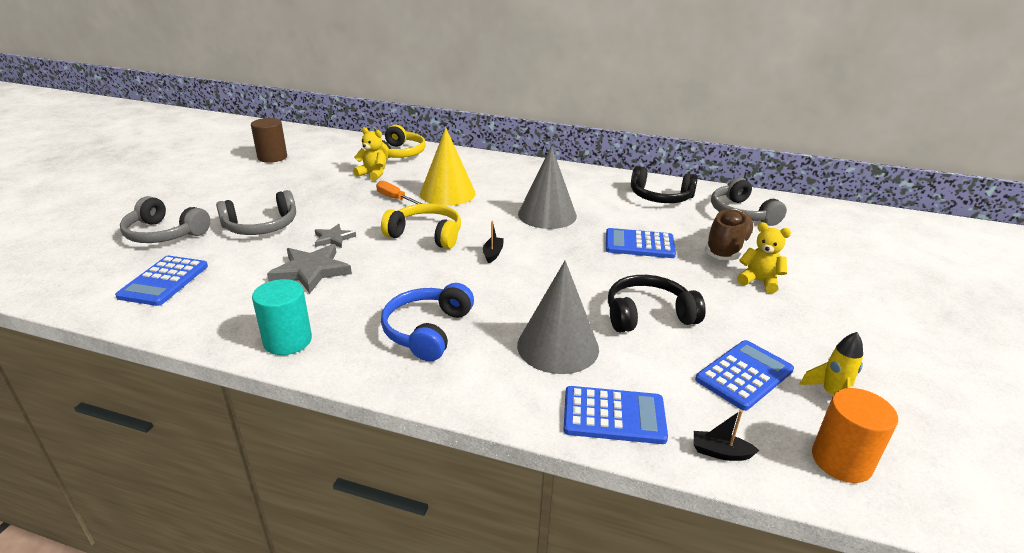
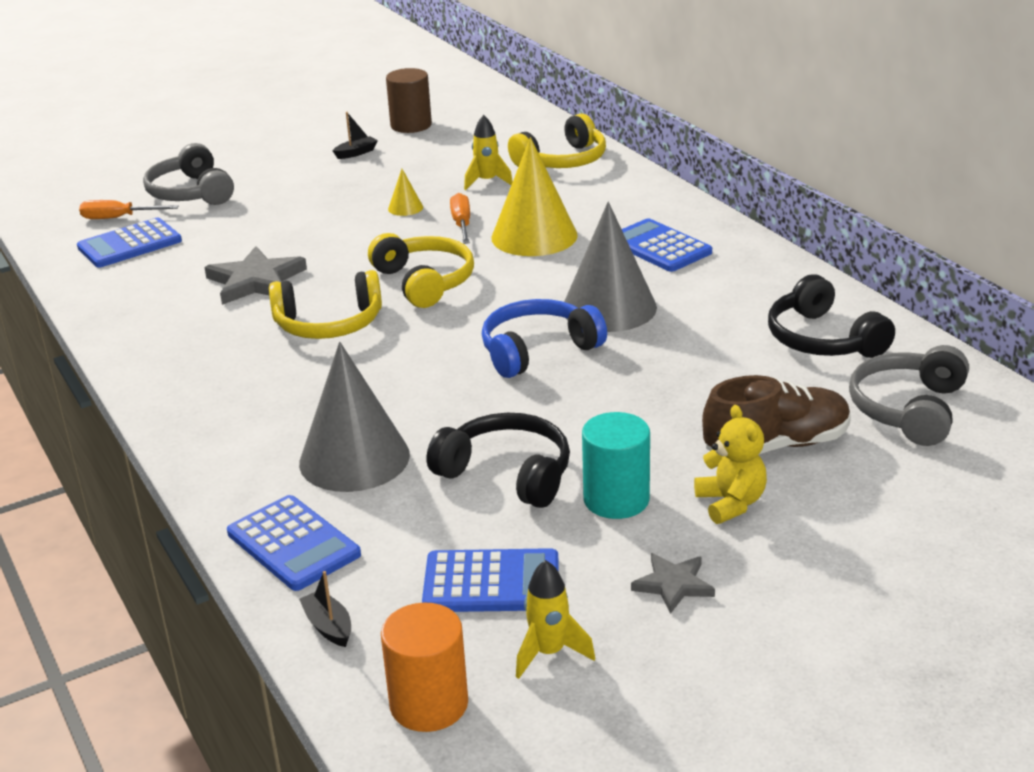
camera: 45 degrees right, 0 degrees up
grey headphones [216,190,296,235] -> none
turquoise cylinder [252,279,312,355] -> turquoise cylinder moved to [582,412,650,519]
grey star [315,224,356,248] -> grey star moved to [631,553,715,614]
yellow teddy bear [353,127,386,181] -> yellow rocket [464,115,513,190]
blue headphones [381,283,474,362] -> blue headphones moved to [482,299,607,378]
black boat [483,221,504,263] -> black boat moved to [333,112,378,159]
blue calculator [606,228,676,258] -> blue calculator moved to [622,218,712,272]
none -> orange screwdriver [79,200,179,219]
none -> yellow headphones [269,270,382,339]
none -> yellow cone [388,169,423,216]

